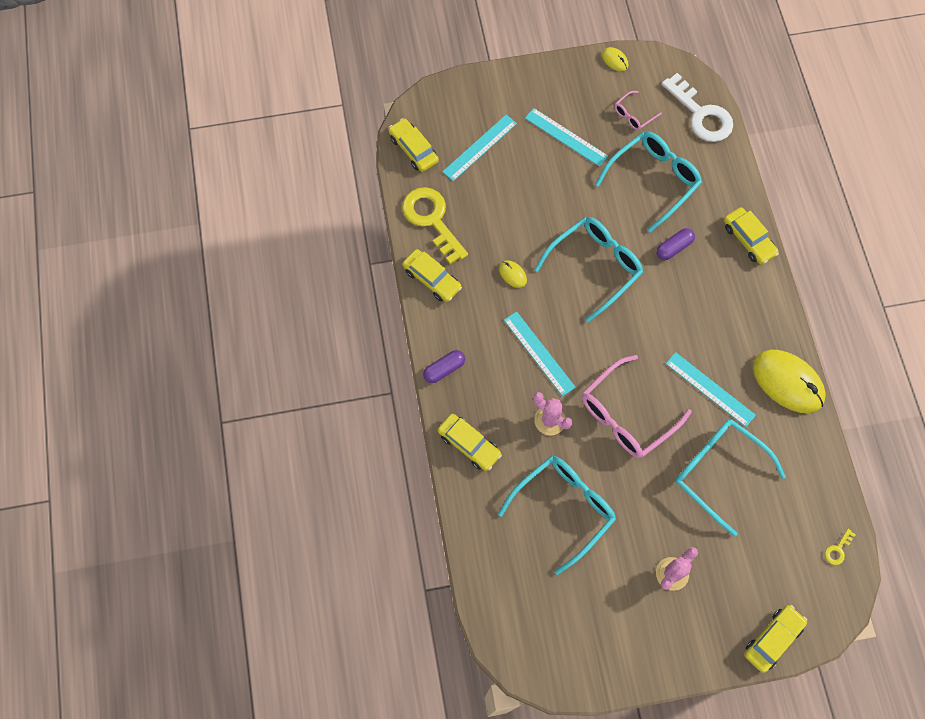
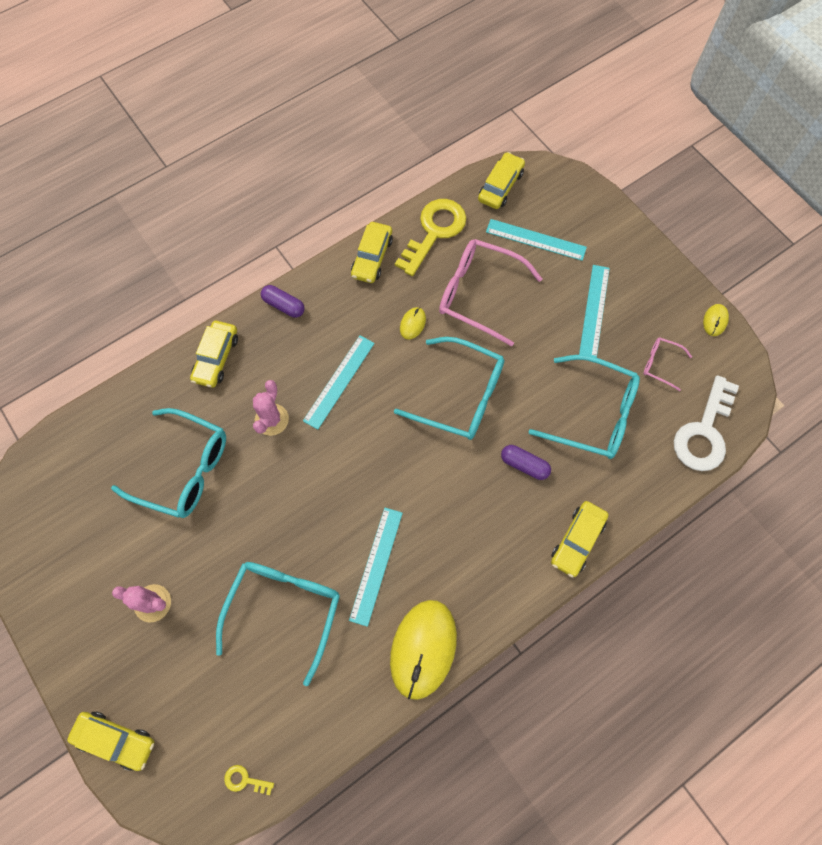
camera: 65 degrees right, 0 degrees up
pink glasses [582,355,692,458] -> pink glasses moved to [439,239,542,346]

